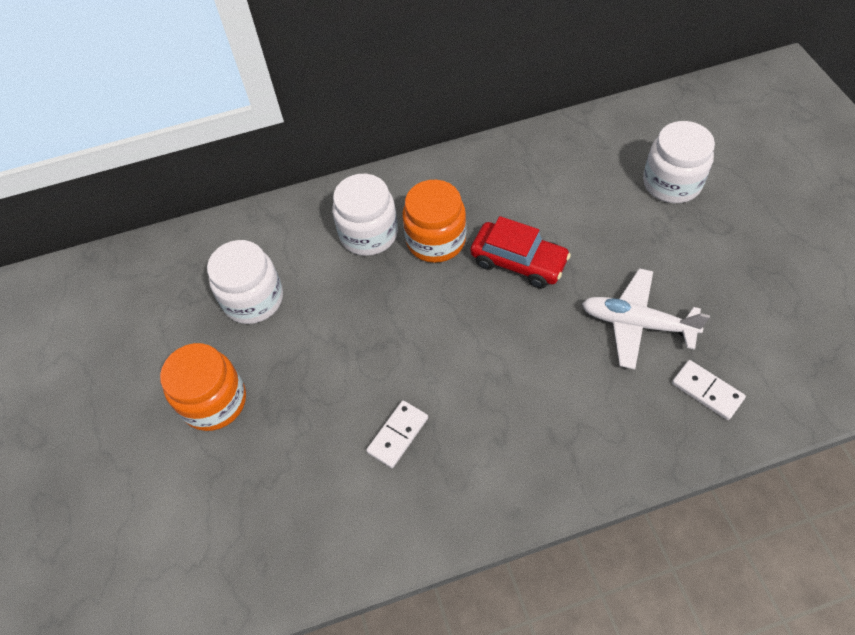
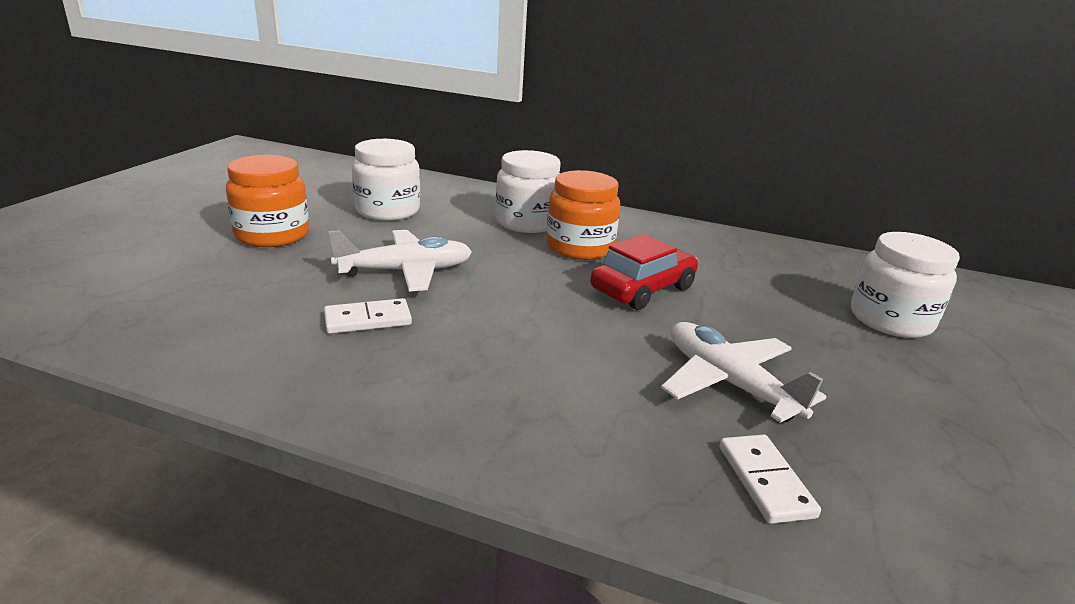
camera: 30 degrees right, 30 degrees down
red car [470,216,571,288] -> red car turned 105 degrees counterclockwise [590,234,698,310]
none -> white plane [329,230,472,292]

